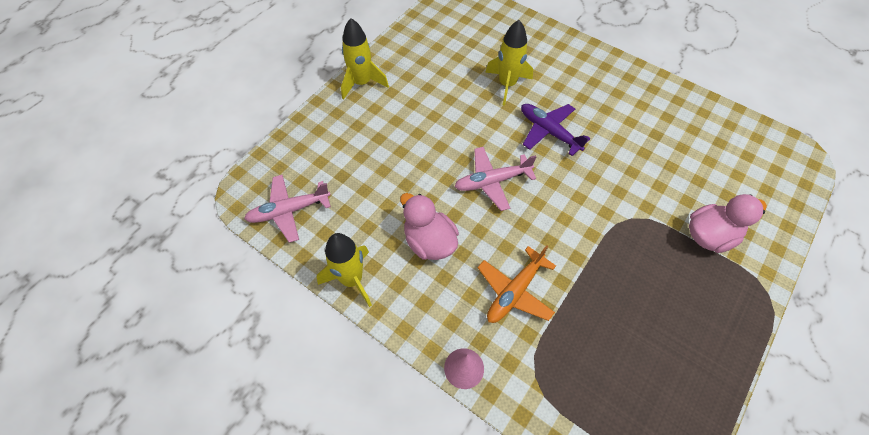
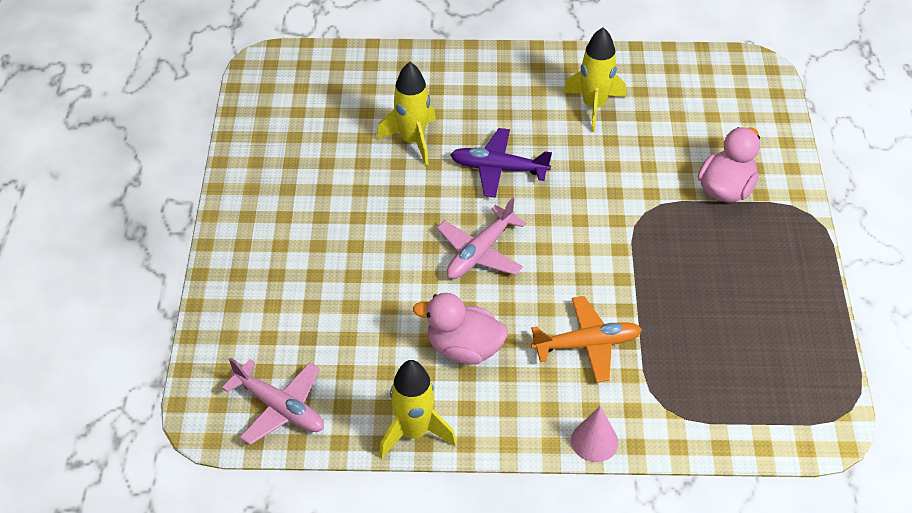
camera: 35 degrees left, 10 degrees down
pink plane [244,175,331,243] -> pink plane turned 90 degrees counterclockwise [222,358,324,445]
yellow rocket [341,18,389,100] -> yellow rocket moved to [563,27,626,132]
orange plane [478,245,556,323] -> orange plane turned 105 degrees counterclockwise [531,296,642,383]

